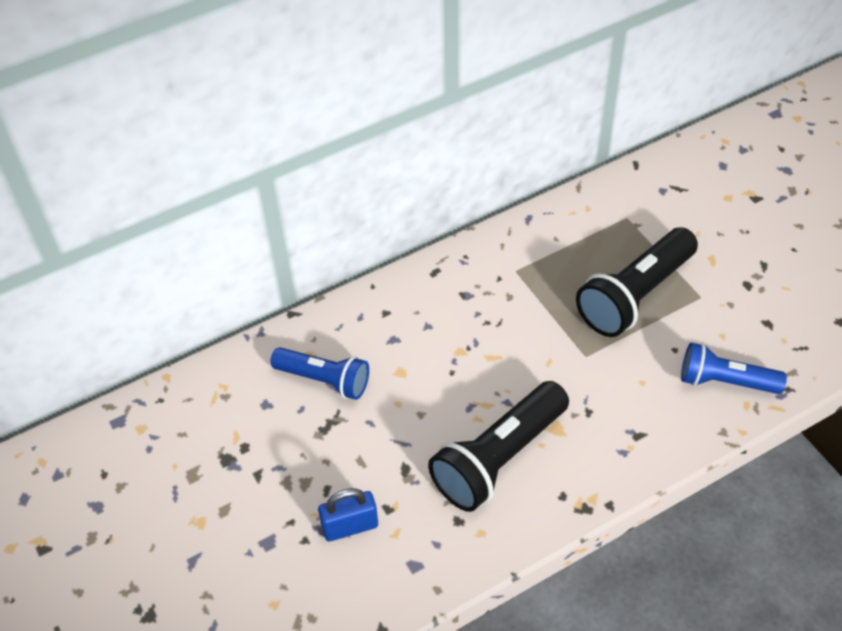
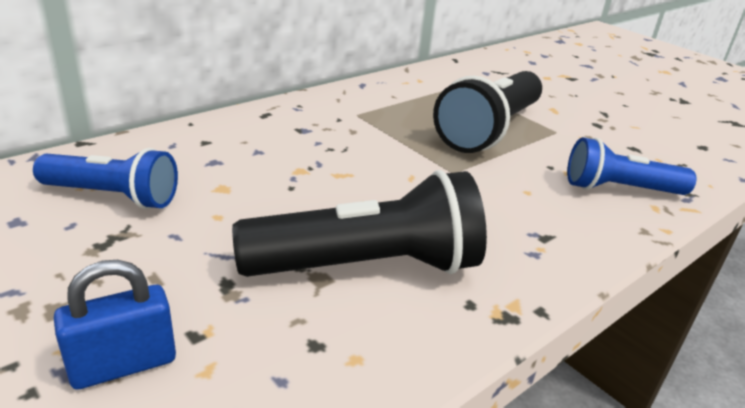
camera: 15 degrees left, 20 degrees down
black flashlight [428,381,569,512] -> black flashlight turned 135 degrees counterclockwise [232,170,487,277]

